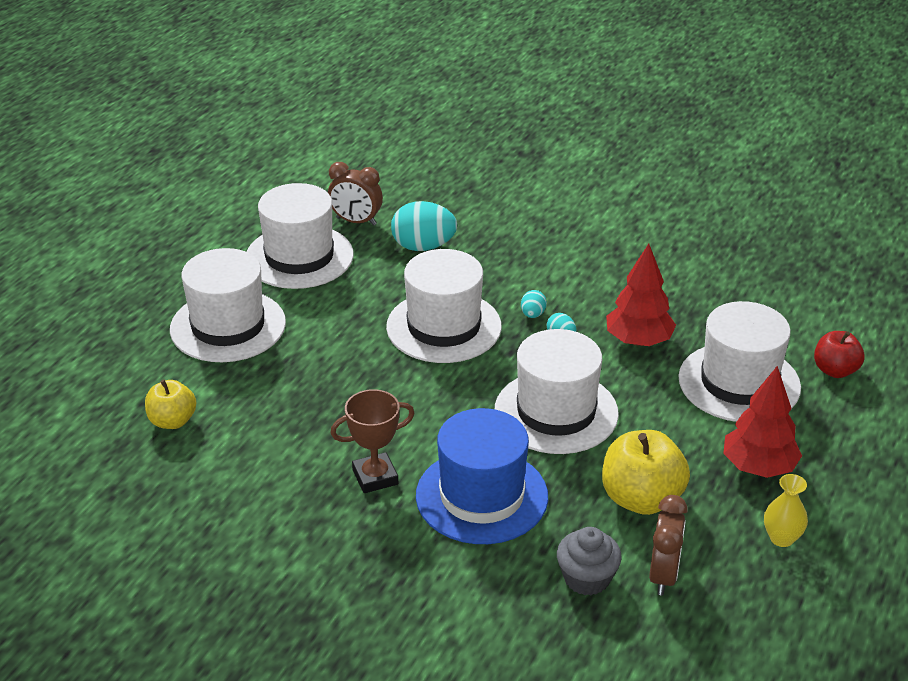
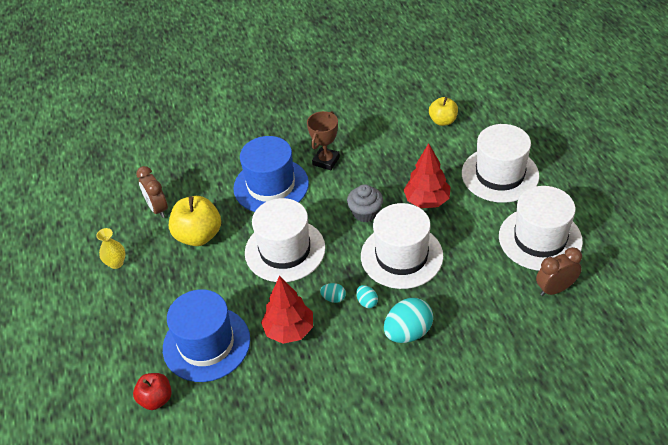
camera: 140 degrees right, 10 degrees up
turquoise egg [391,201,457,251] -> turquoise egg moved to [384,298,433,343]
grey cupcake [557,527,622,596] -> grey cupcake moved to [347,184,383,222]
white hat [678,301,801,422] -> blue hat [163,289,250,382]
red tree [723,366,802,478] -> red tree moved to [404,143,450,208]

